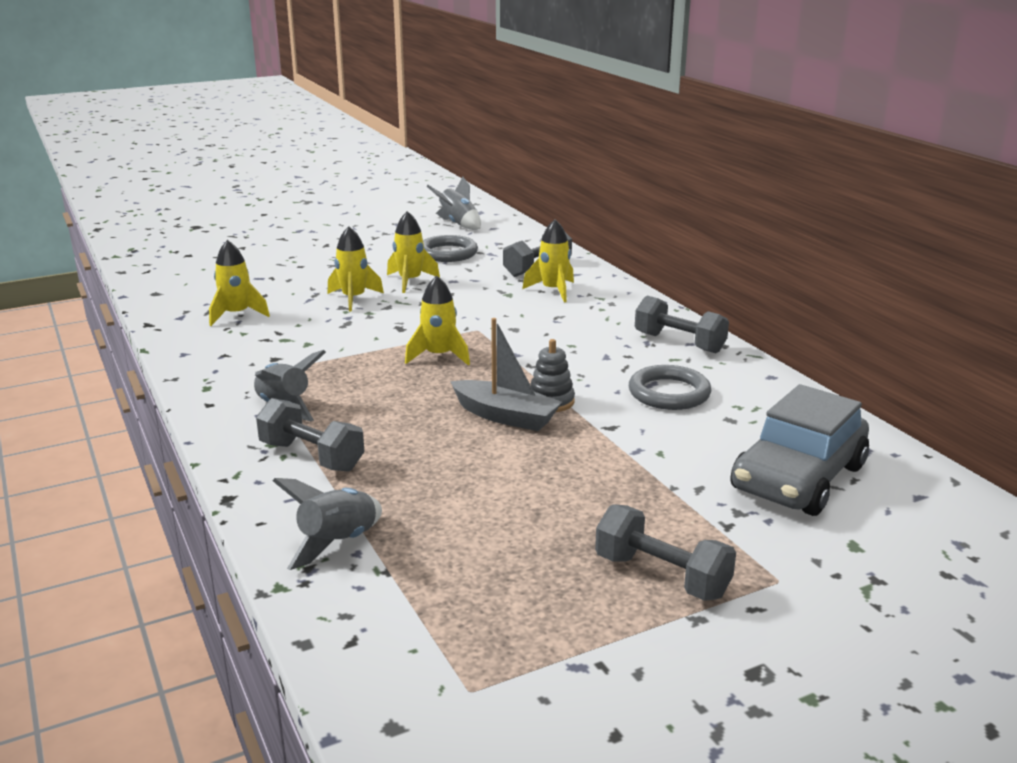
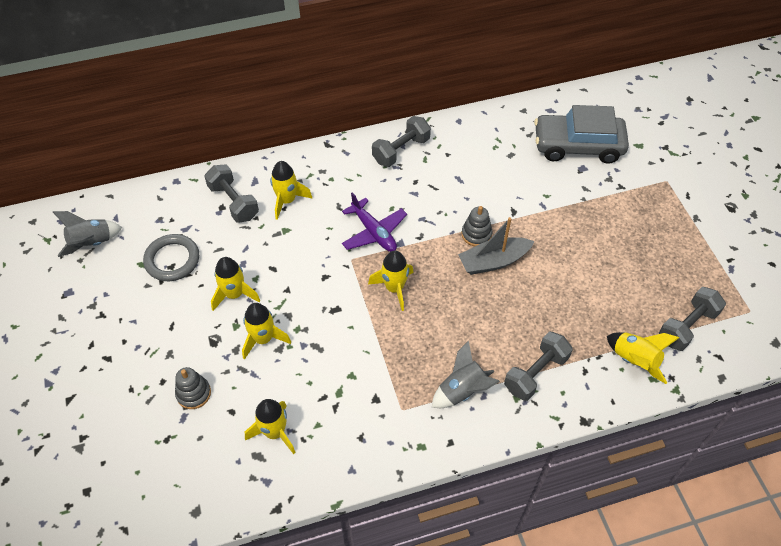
camera: 80 degrees left, 30 degrees up
grey rocket [273,478,382,570] -> yellow rocket [607,332,679,384]
grey boat [450,318,562,431] -> grey boat turned 150 degrees counterclockwise [458,217,534,275]
grey dumbbell [595,504,736,601] -> grey dumbbell moved to [659,287,726,351]
grey ring [629,365,711,410] -> none
grey car [731,384,869,516] -> grey car turned 135 degrees clockwise [534,105,629,164]
none -> grey stacking toy [175,367,211,409]
none -> purple plane [342,192,407,252]

